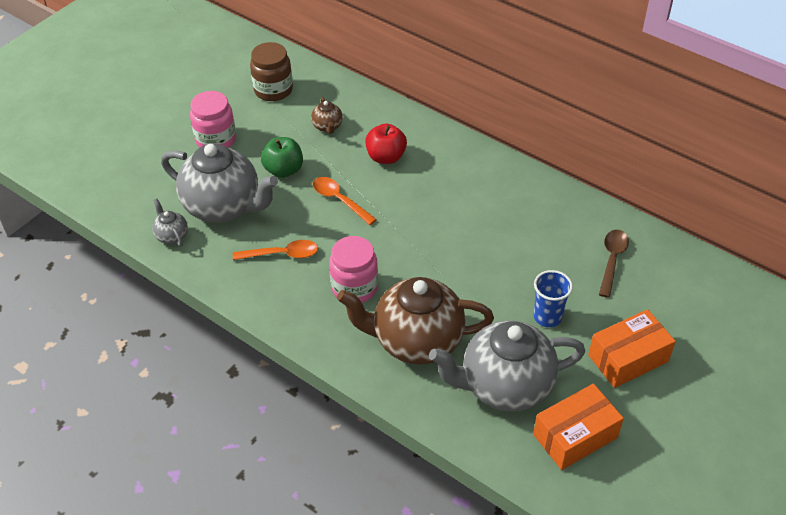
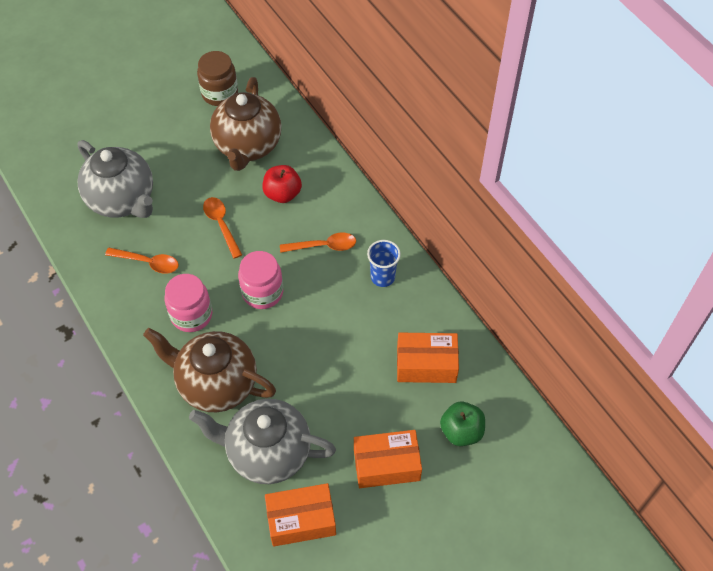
camera: 20 degrees right, 10 degrees up
grey teapot [152,199,188,246] -> none
pink jar [190,91,236,148] -> pink jar moved to [238,251,283,309]
green apple [261,137,303,178] -> green apple moved to [440,402,485,446]
brown teapot [311,97,343,134] -> brown teapot [210,77,281,171], size x2.37
blue cup [534,270,573,327] -> blue cup moved to [367,240,401,287]
brown spoon [599,230,629,298] -> orange box [397,333,459,383]
none -> orange spoon [280,233,356,253]

